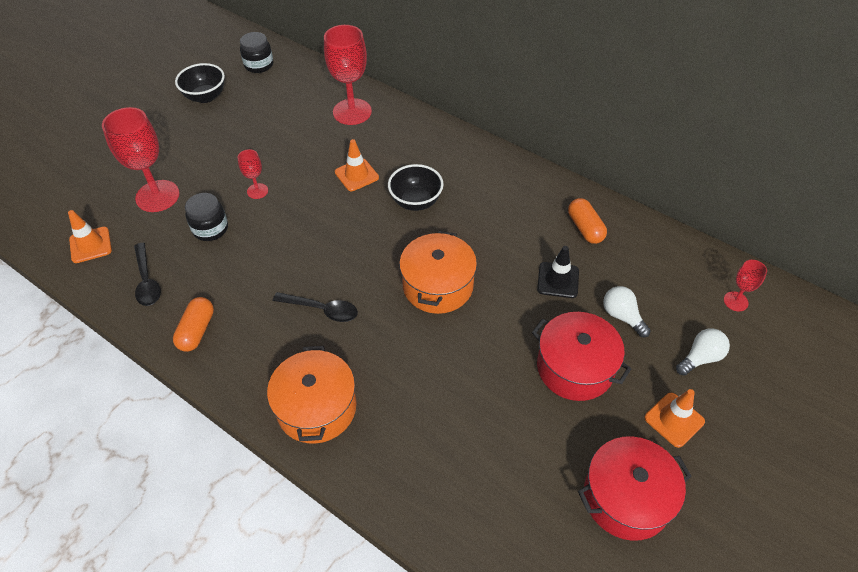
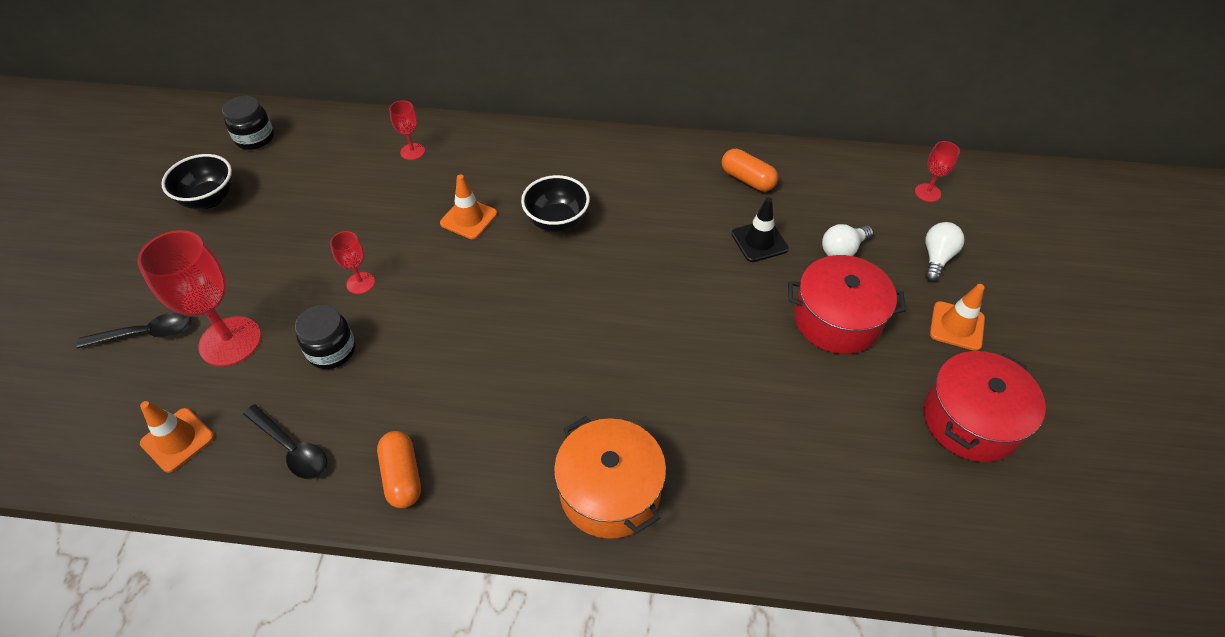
camera: 30 degrees left, 0 degrees up
black spoon [273,292,358,322] -> black spoon moved to [77,312,191,349]
red goblet [324,25,372,125] -> red goblet [389,100,425,160], size x0.50
orange pot [399,231,477,314] -> none
white light bulb [603,286,651,337] -> white light bulb turned 60 degrees counterclockwise [822,224,873,256]

